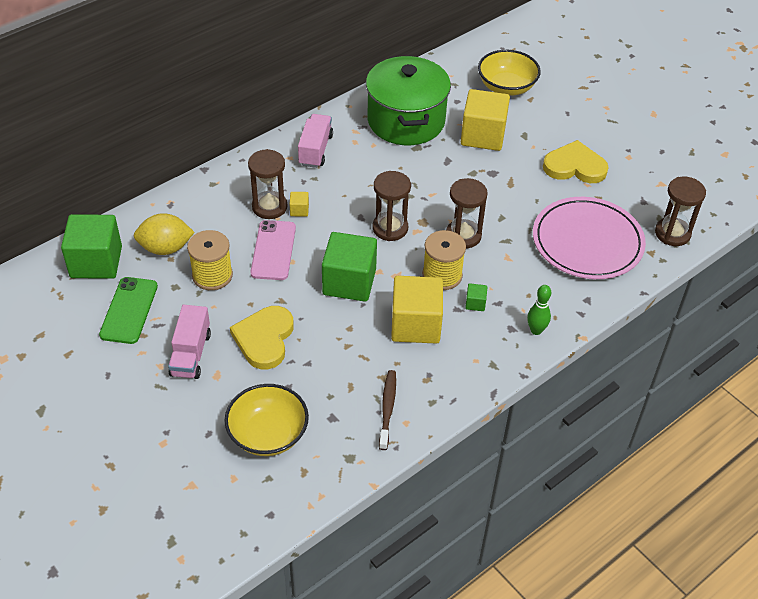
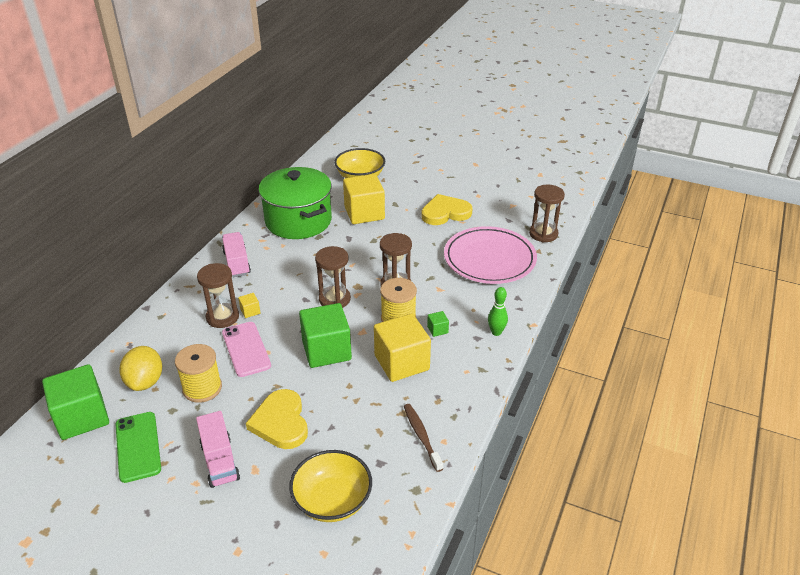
camera: 25 degrees left, 10 degrees down
yellow lemon [134,213,195,255] -> yellow lemon turned 60 degrees counterclockwise [119,346,162,391]

